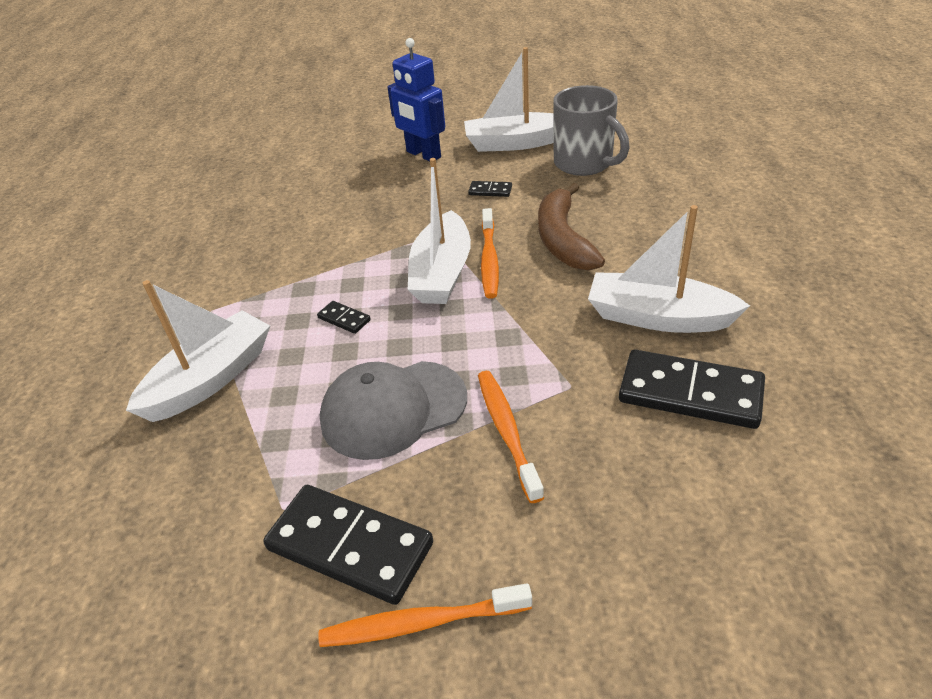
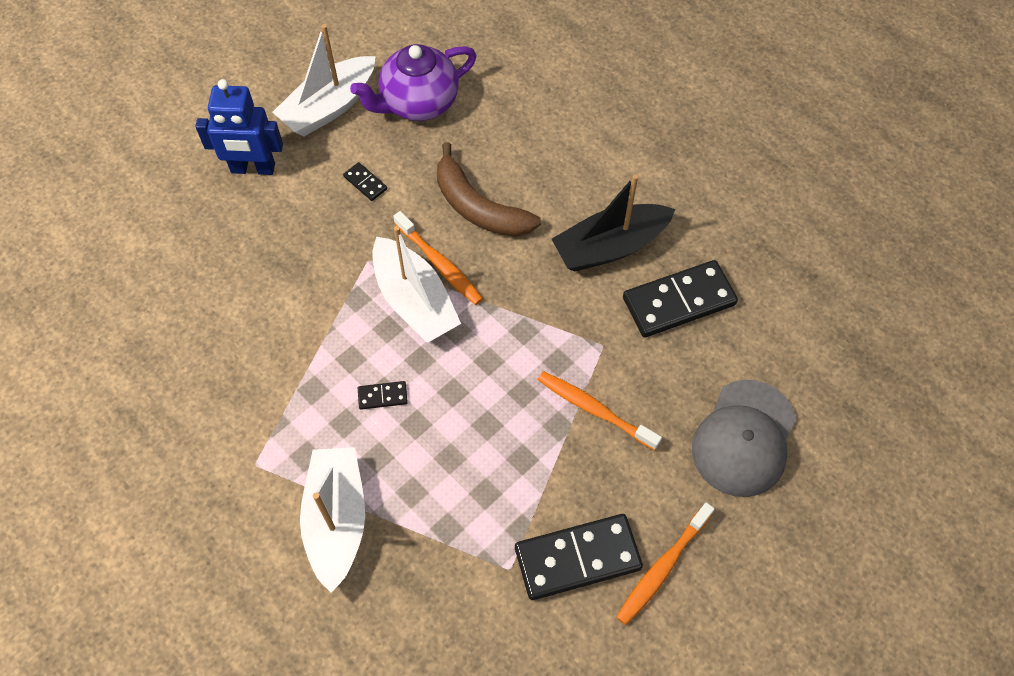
camera: 45 degrees left, 20 degrees up
grey cap [320,361,467,460] -> grey cap moved to [692,380,796,497]
black domino [468,181,512,197] -> black domino turned 75 degrees clockwise [343,162,387,201]
grey mug [553,85,630,176] -> purple teapot [350,44,477,121]
white boat [588,205,750,333] -> black boat [552,174,675,271]

